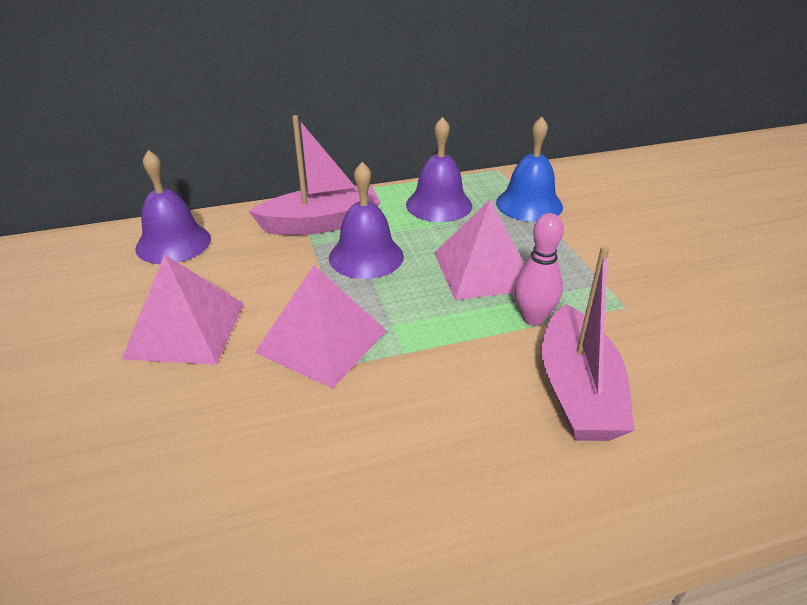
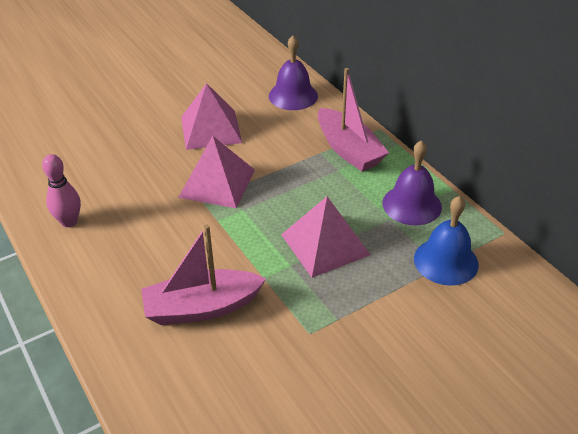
camera: 75 degrees right, 5 degrees up
purple bell [329,162,404,279] -> none
pink bowling pin [515,213,564,326] -> pink bowling pin moved to [42,154,81,227]

